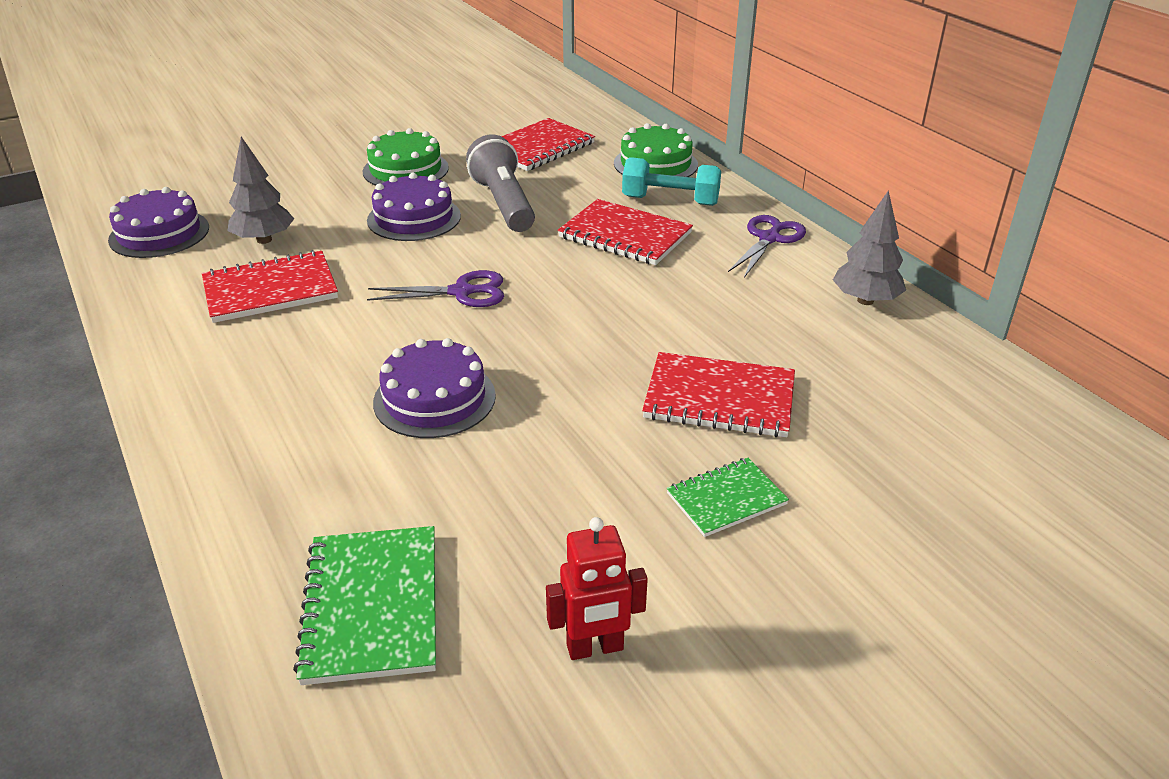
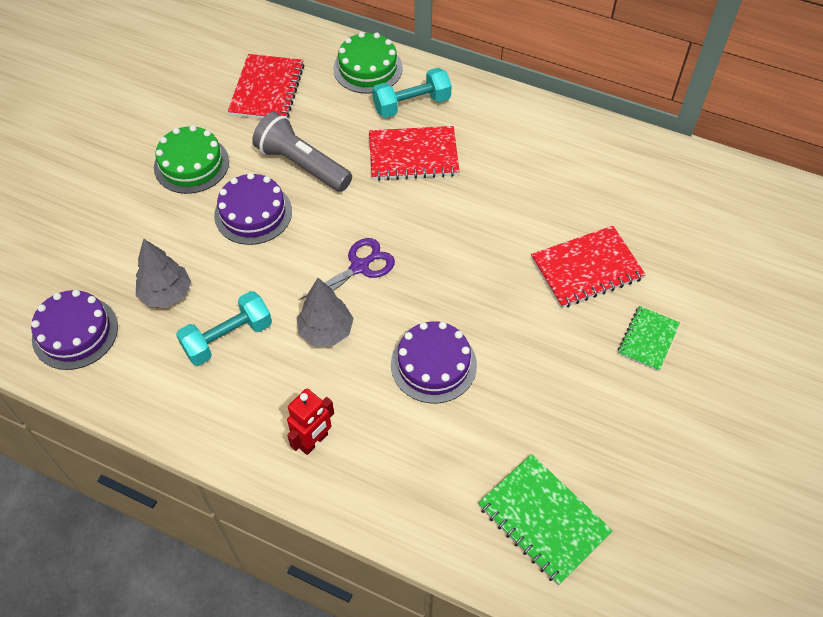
camera: 35 degrees left, 20 degrees up
red notebook [202,250,338,323] -> turquoise dumbbell [176,291,272,366]
red robot [546,517,648,660] -> red robot moved to [287,389,334,455]
purple scissors [728,215,806,278] -> none
grey tree [833,190,906,305] -> grey tree moved to [297,278,354,346]

